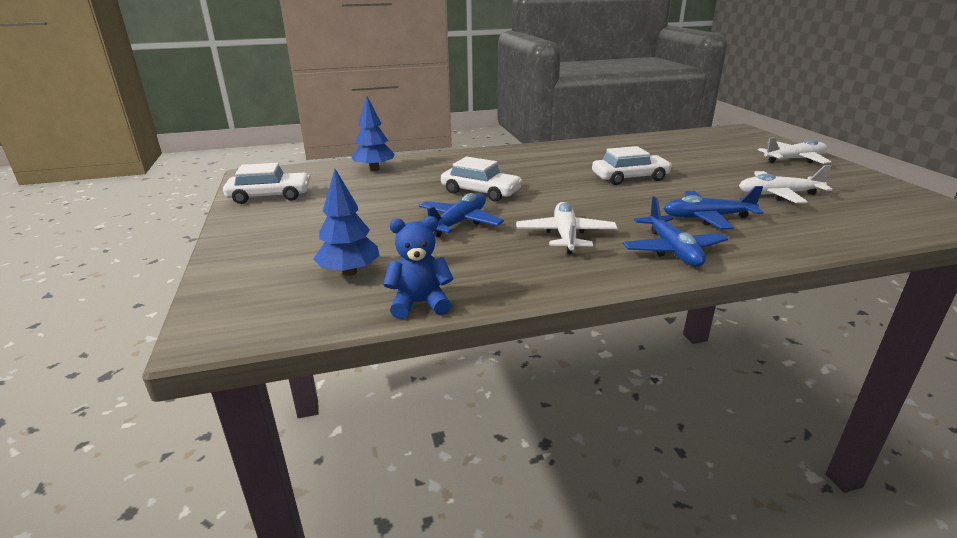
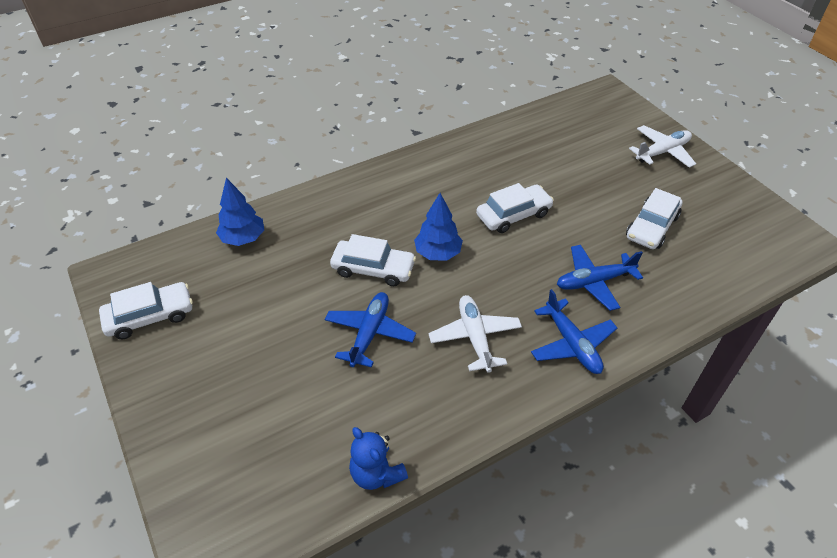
camera: 15 degrees left, 20 degrees up
blue tree [313,169,380,276] -> blue tree moved to [414,193,463,260]
blue teddy bear [383,216,453,319] -> blue teddy bear turned 105 degrees counterclockwise [349,427,408,490]
white plane [739,165,832,203] -> white car [626,188,683,249]

